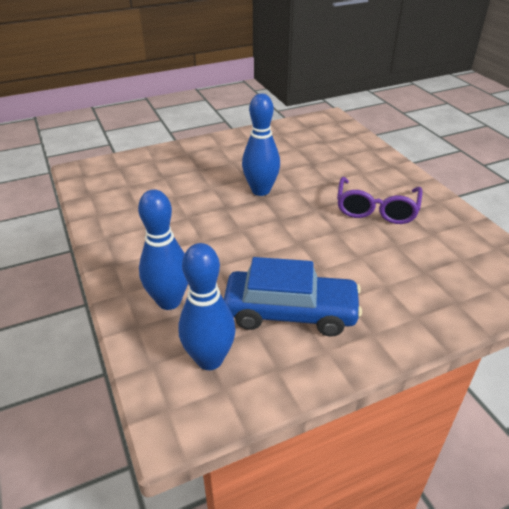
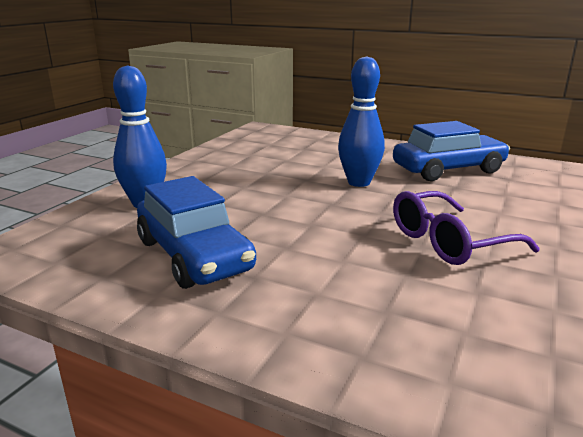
camera: 50 degrees right, 15 degrees down
blue bowling pin [178,243,236,370] -> none
none -> blue car [393,121,510,181]

